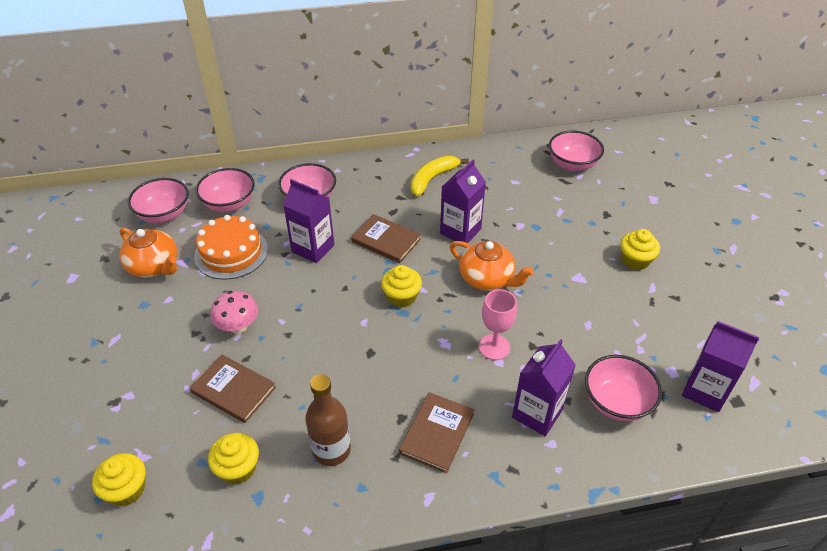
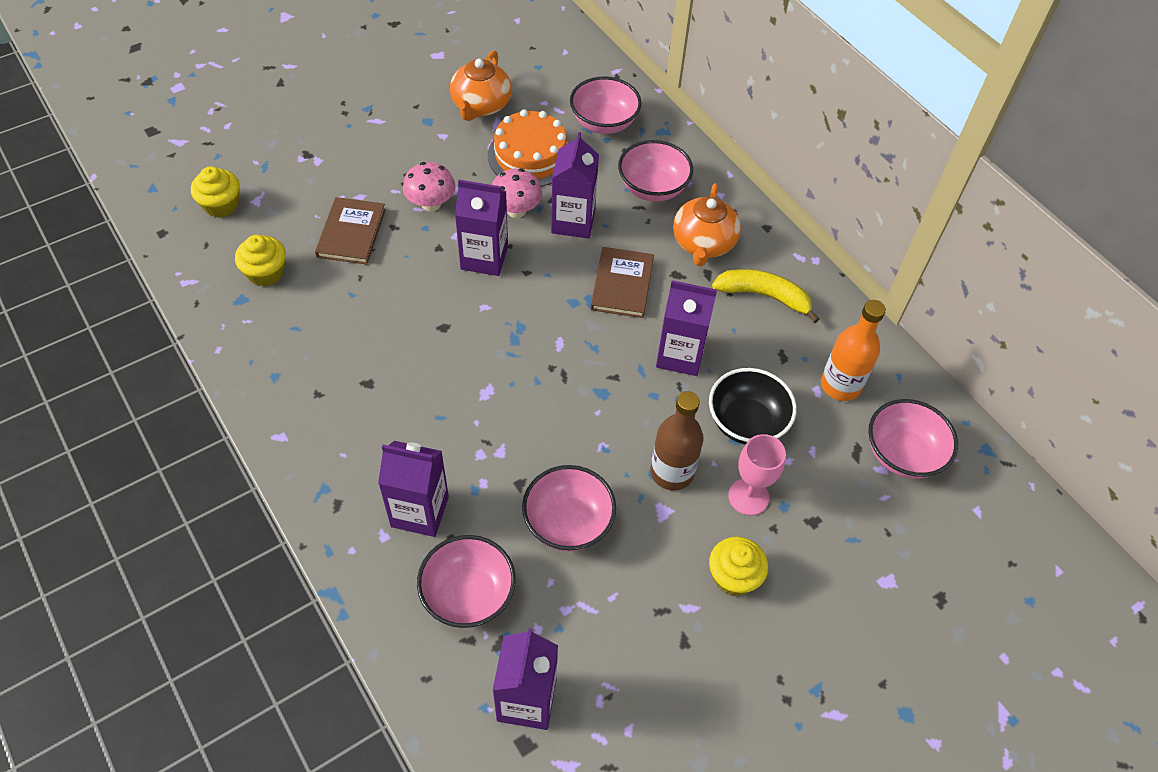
camera: 65 degrees right, 10 degrees up
pink bowl [128,178,189,223] -> pink bowl moved to [522,465,616,551]
brown bottle [305,374,351,466] -> brown bottle moved to [650,391,704,491]
yellow cupcake [381,265,422,308] -> none
brown book [399,392,474,473] -> none
orange teapot [450,241,534,291] -> orange teapot moved to [673,183,741,266]
pink goblet [479,289,517,360] -> pink goblet moved to [728,434,786,516]
none -> purple carton [455,180,508,276]
none -> pink mushroom [492,169,542,218]
none -> black bowl [709,368,797,445]
none -> orange bottle [821,300,886,401]

